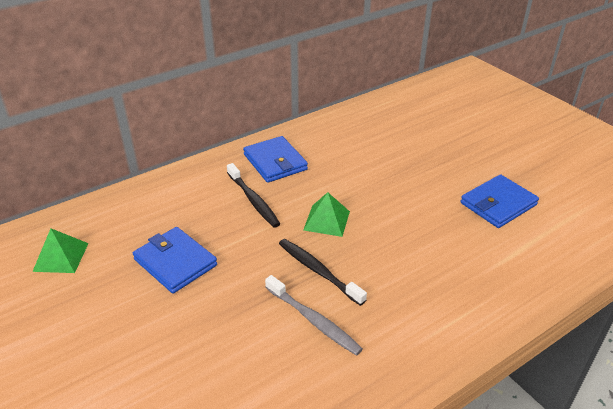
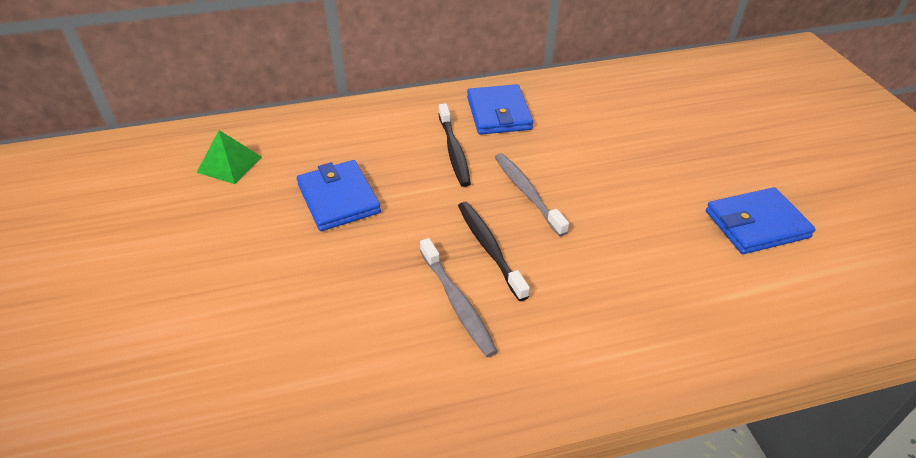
camera: 20 degrees right, 5 degrees up
green pyramid [303,192,350,237] -> grey toothbrush [495,153,569,237]

